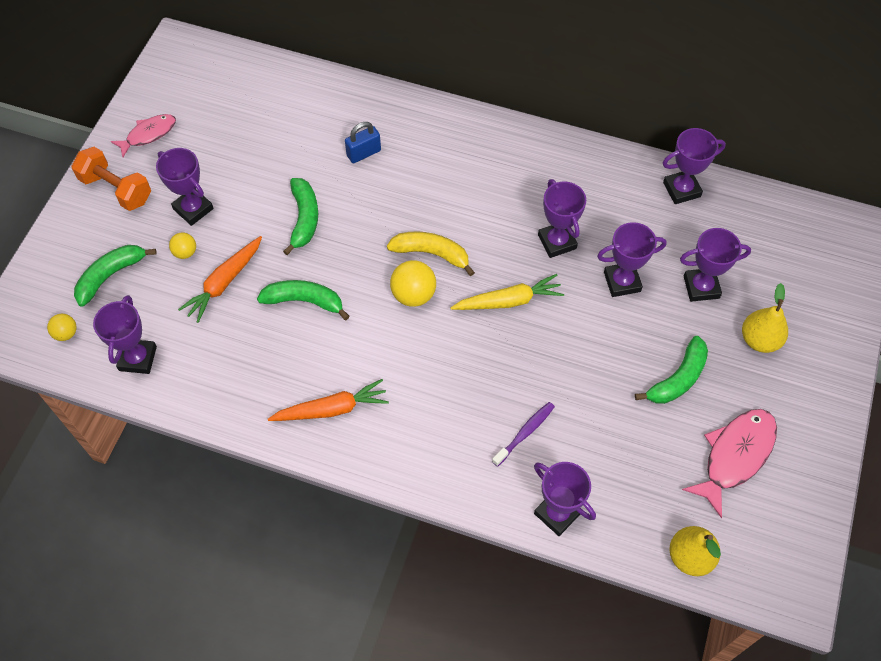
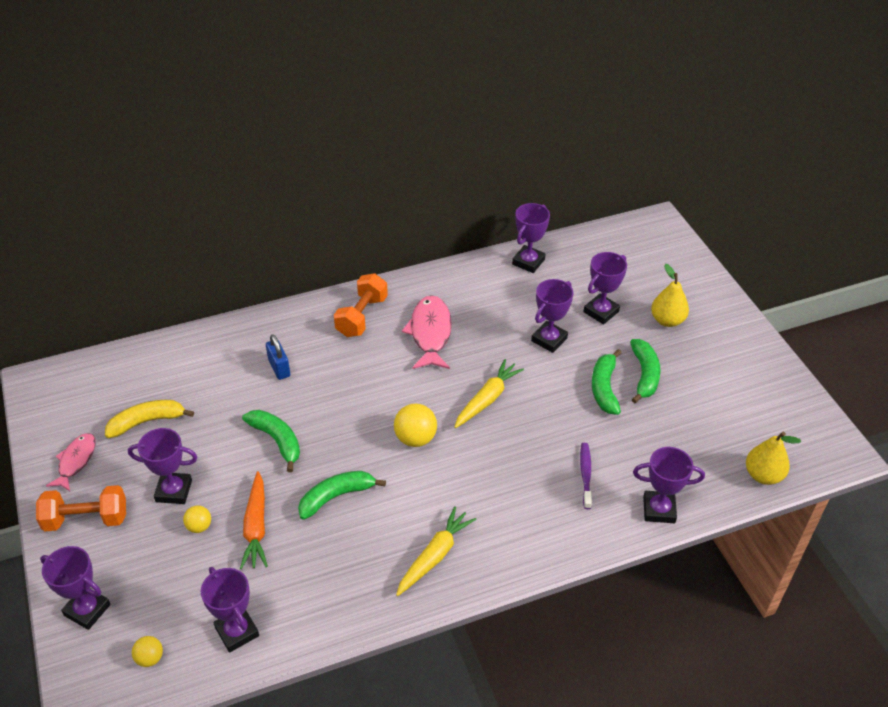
camera: 40 degrees left, 15 degrees down
green banana [74,245,157,307] -> green banana moved to [592,349,621,415]
orange carrot [268,379,389,421] -> yellow carrot [396,506,476,596]
blue padlock [345,122,381,163] -> blue padlock turned 45 degrees counterclockwise [266,334,290,380]
yellow banana [387,231,475,276] -> yellow banana moved to [105,400,194,438]
purple trophy [538,179,586,258] -> purple trophy moved to [40,546,111,630]
pink fish [682,409,777,518] -> pink fish moved to [402,295,452,369]
none -> orange dumbbell [334,273,388,337]

